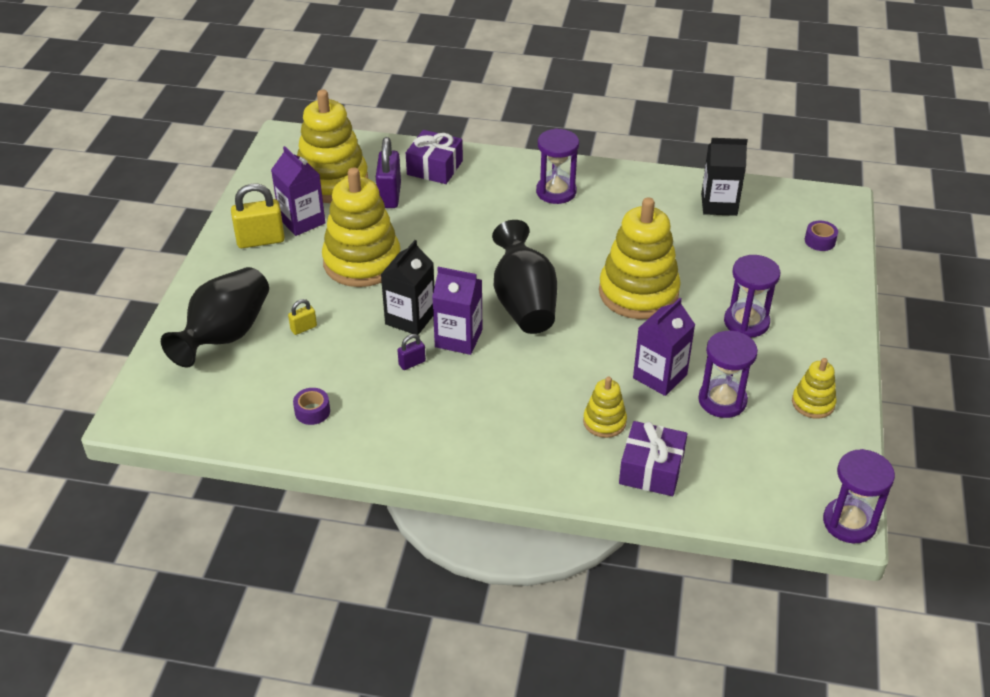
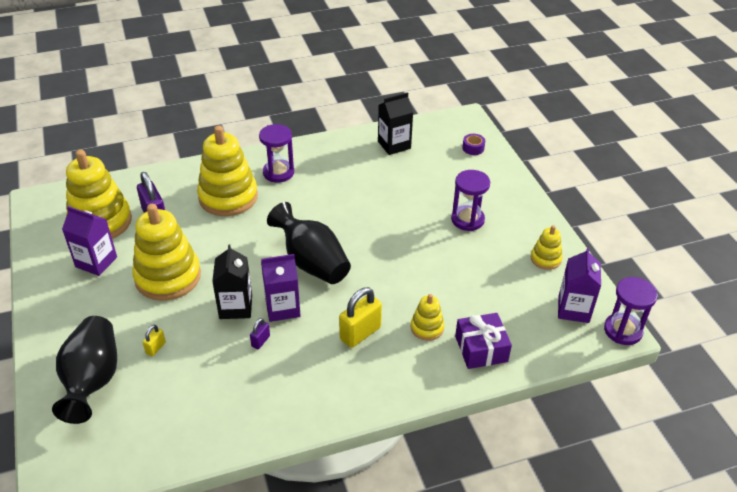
camera: 30 degrees left, 0 degrees up
yellow padlock [231,184,285,248] -> yellow padlock moved to [339,287,382,348]
purple tape [293,388,330,425] -> none
purple gift [406,130,463,184] -> none
yellow stacking toy [599,198,681,319] -> yellow stacking toy moved to [197,125,258,216]
purple carton [633,298,695,396] -> purple carton moved to [558,247,601,323]
purple hourglass [698,331,758,418] -> none

